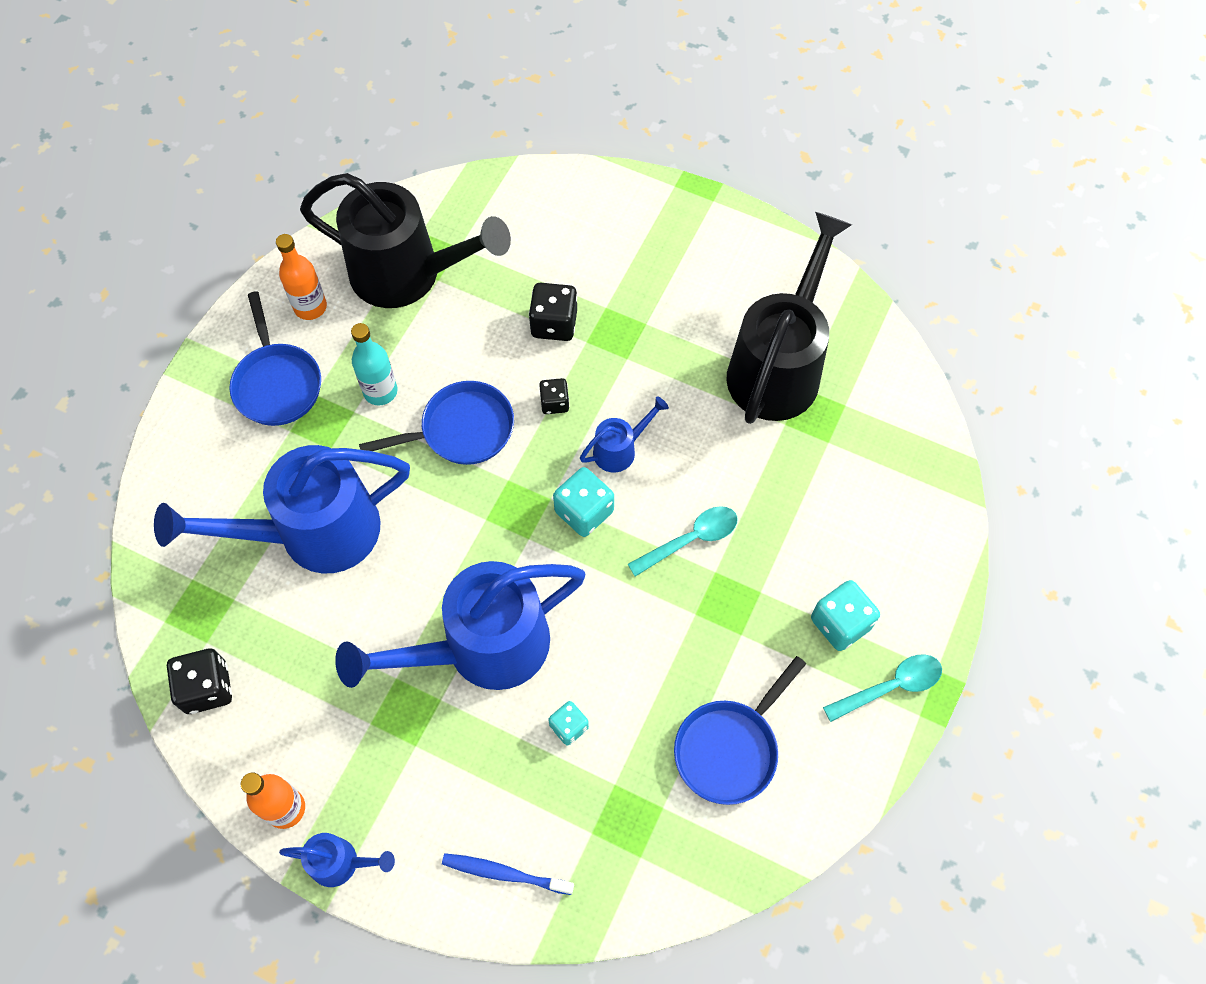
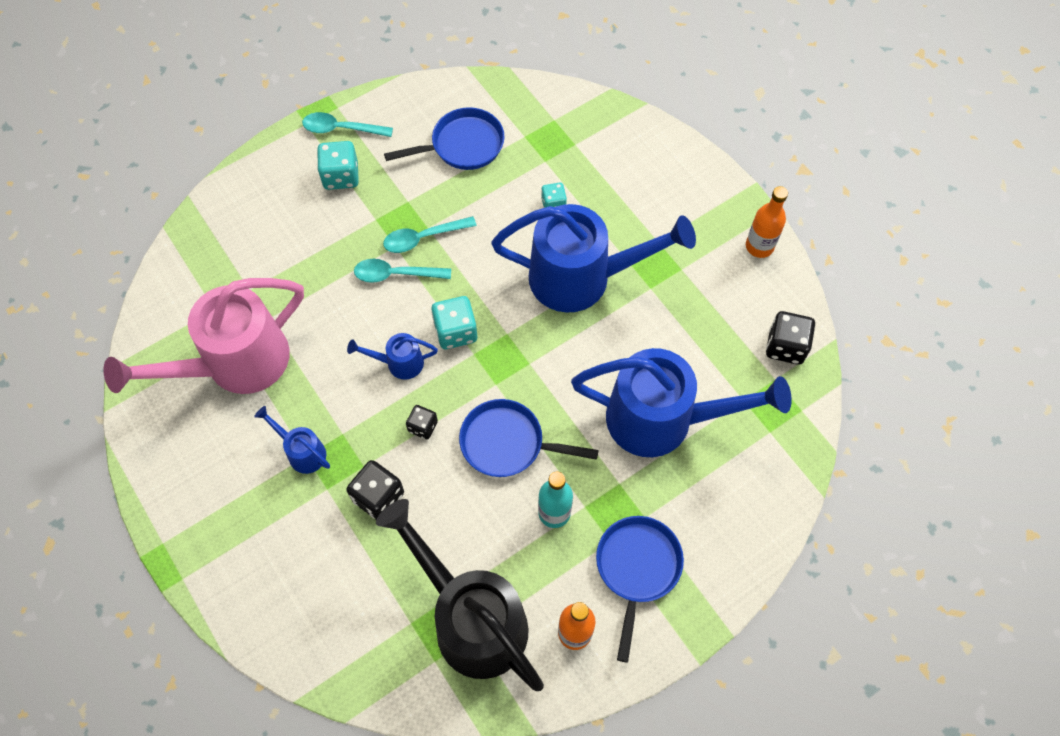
camera: 150 degrees left, 0 degrees up
blue watering can [279,833,395,887] -> blue watering can moved to [254,406,330,474]
blue toothbrush [442,853,574,895] -> none
black watering can [726,212,852,424] -> pink watering can [103,278,304,394]
none -> turquoise spoon [383,216,477,253]

